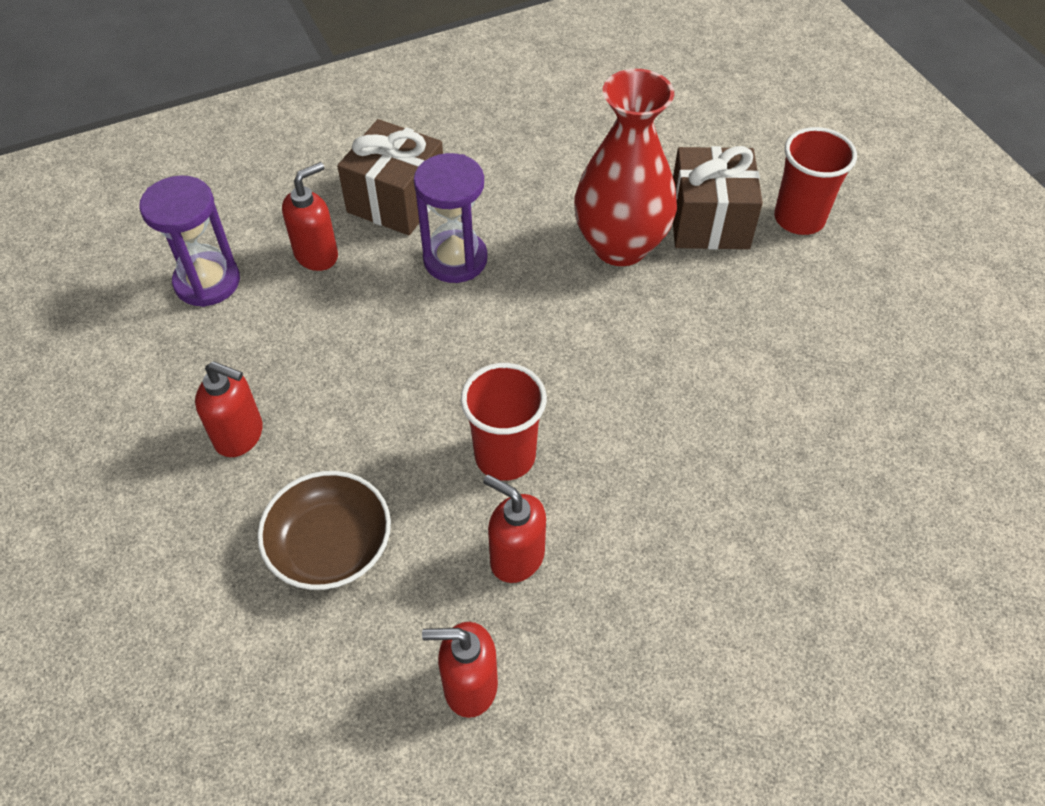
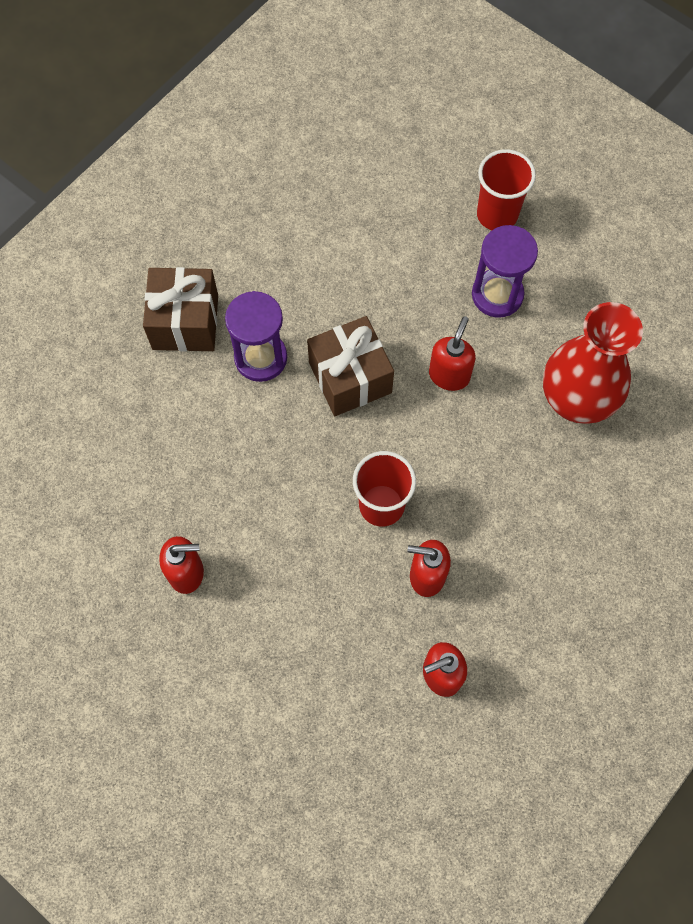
camera: 25 degrees left, 15 degrees up
purple hourglass [139,175,240,307] -> purple hourglass moved to [472,225,538,318]
brown bowl [257,471,391,590] -> none
red soap dispenser [282,162,338,271] -> red soap dispenser moved to [429,316,476,391]
red vase [574,69,677,266] -> red vase moved to [543,302,643,424]
brown gift [672,146,763,249] -> brown gift moved to [307,316,394,416]

